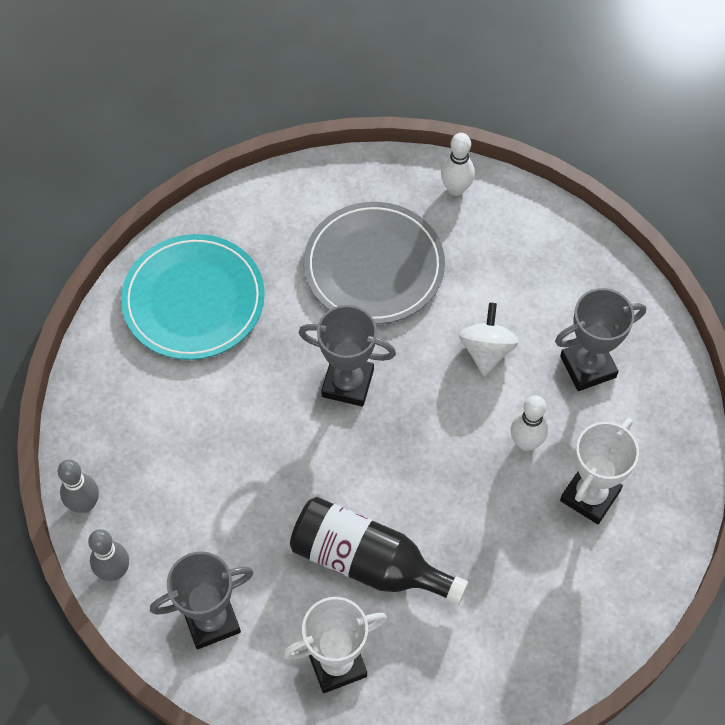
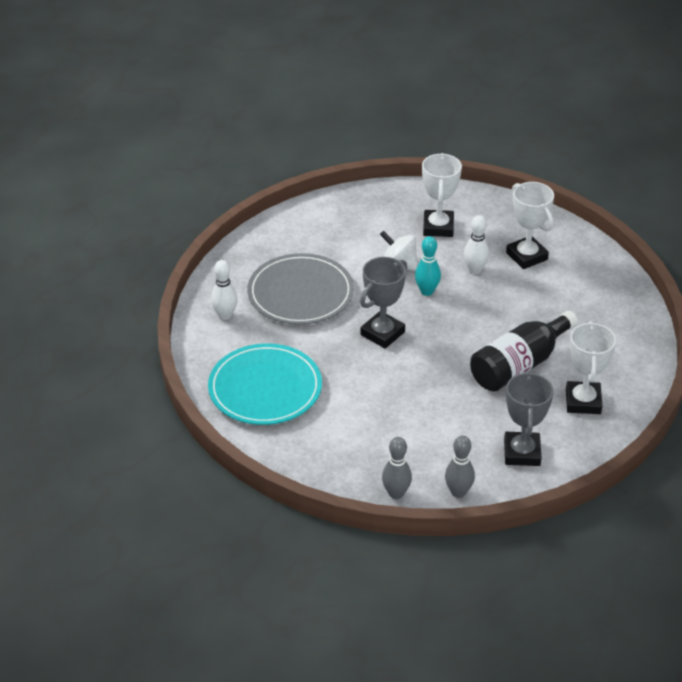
camera: 65 degrees left, 20 degrees down
white bowling pin [441,133,475,196] -> white bowling pin moved to [211,260,238,320]
grey trophy [555,288,646,391] -> white trophy [422,153,462,237]
none -> turquoise bowling pin [415,236,441,296]

